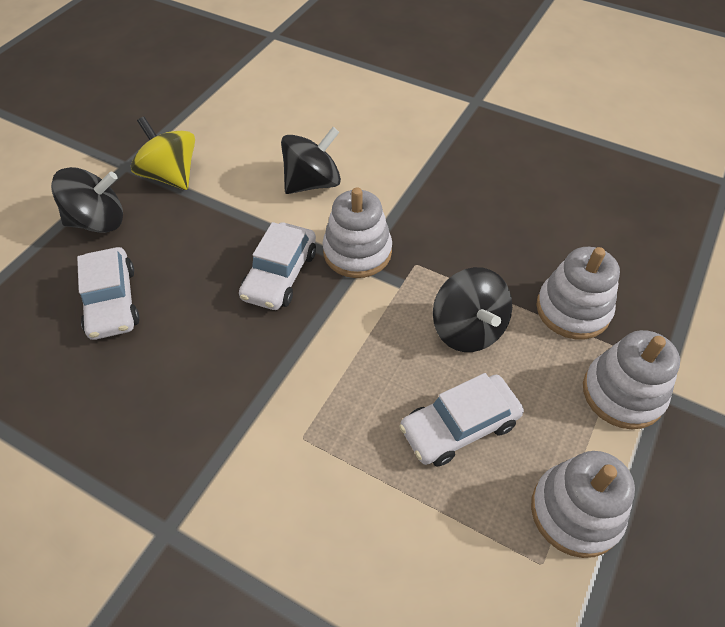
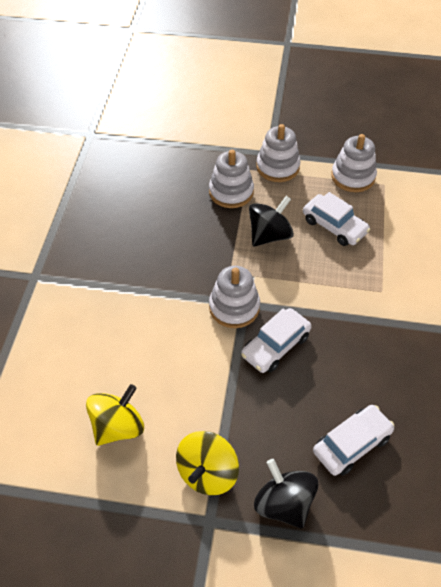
camera: 110 degrees left, 0 degrees up
white car [239,222,316,310] -> white car turned 135 degrees clockwise [241,308,312,373]
black spinning top [281,127,341,194] -> none
none -> yellow spinning top [86,384,144,446]

